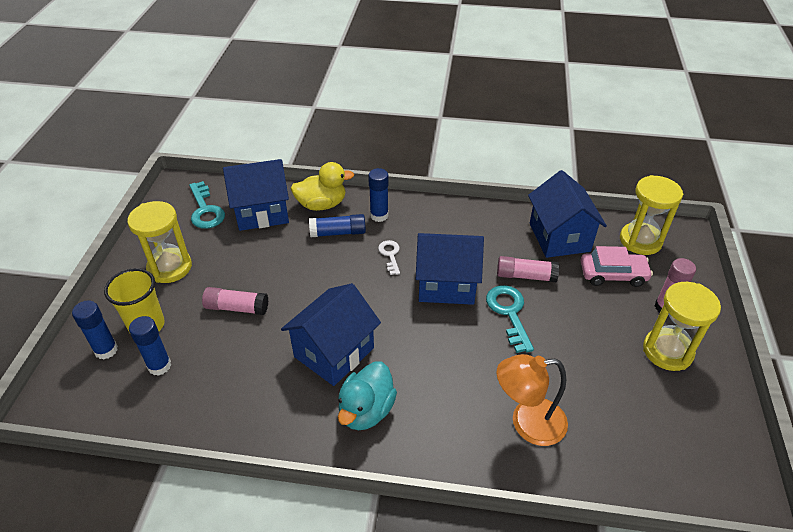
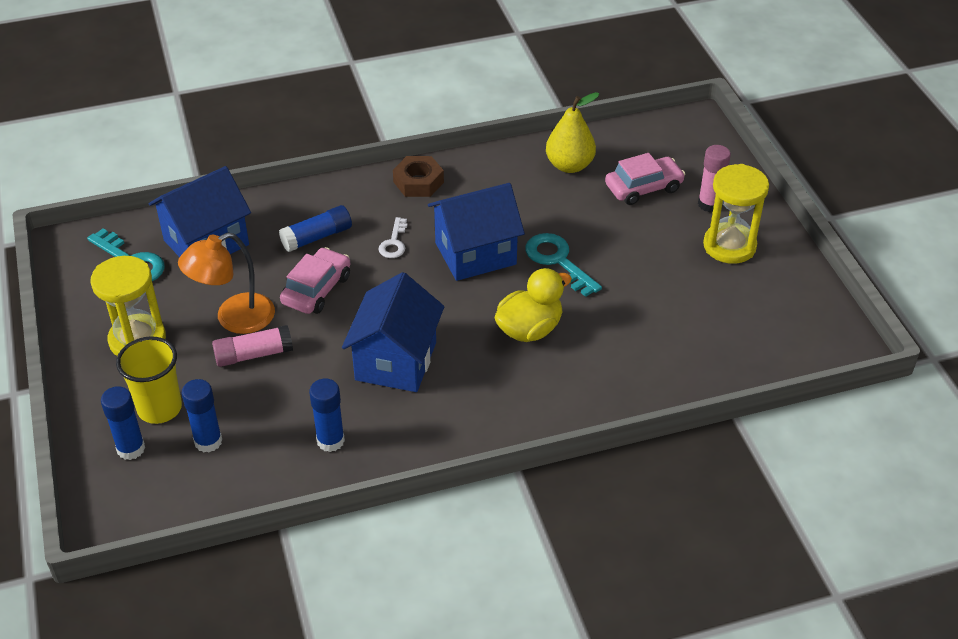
camera: 25 degrees left, 0 degrees up
yellow duck [290,162,354,211] -> yellow duck moved to [495,268,572,342]
turquoise duck [338,362,397,430] -> none
blue glue stick [368,168,389,222] -> blue glue stick moved to [309,379,345,452]
white key [378,240,400,275] -> white key turned 135 degrees counterclockwise [378,217,407,258]
pink glue stick [497,256,559,282] -> none
orange lamp [497,354,568,446] -> orange lamp moved to [178,232,275,334]
blue house [528,170,607,258] -> yellow pear [546,92,599,173]
yellow hourglass [620,175,683,255] -> none
none -> pink car [280,247,350,314]
none -> brown nut [393,156,444,197]

